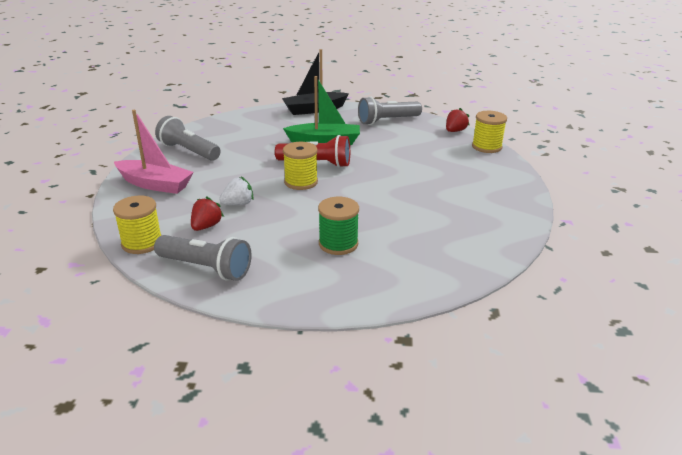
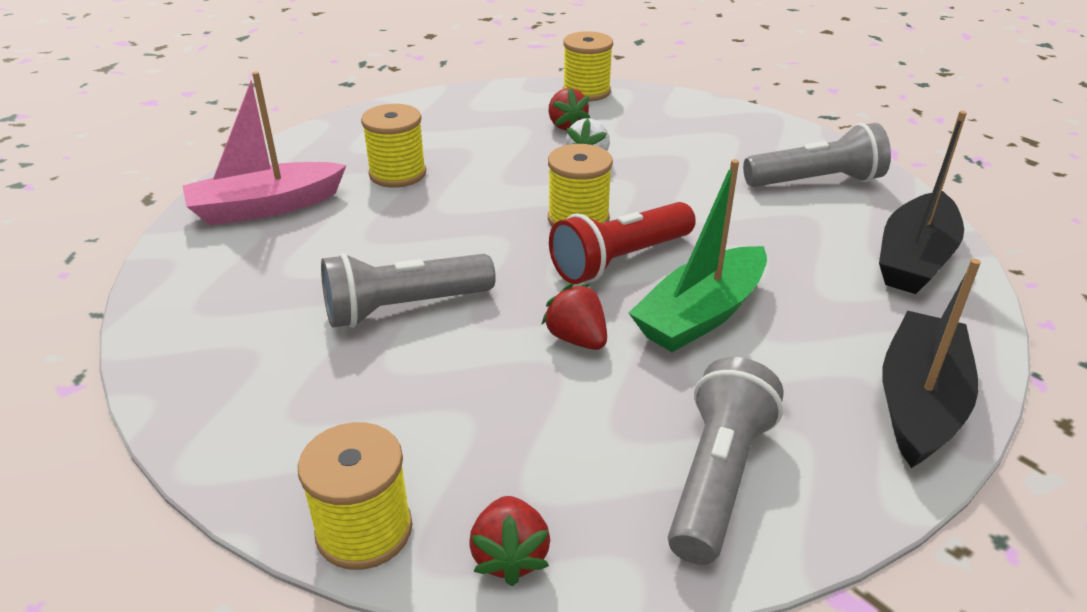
camera: 135 degrees right, 5 degrees up
pink boat [114,110,194,194] -> pink boat moved to [183,72,347,225]
grey flashlight [154,235,251,281] -> grey flashlight moved to [321,253,496,328]
green spool [318,197,359,255] -> yellow spool [361,104,426,188]
none -> red strawberry [541,283,607,350]
none -> black boat [879,111,967,294]

